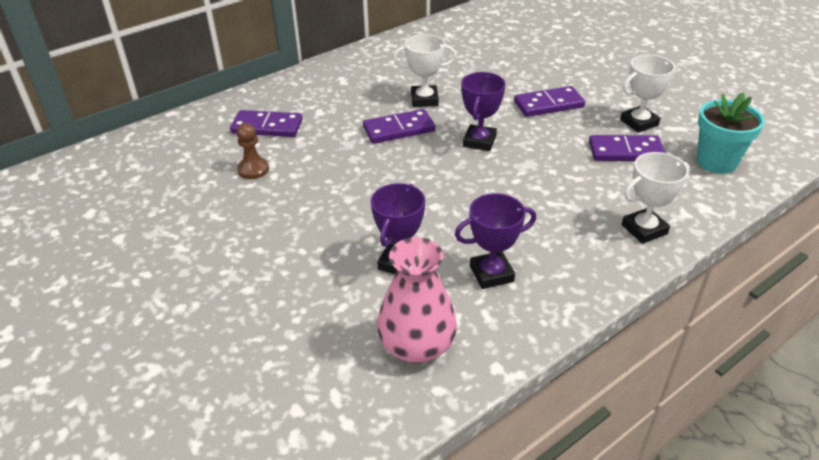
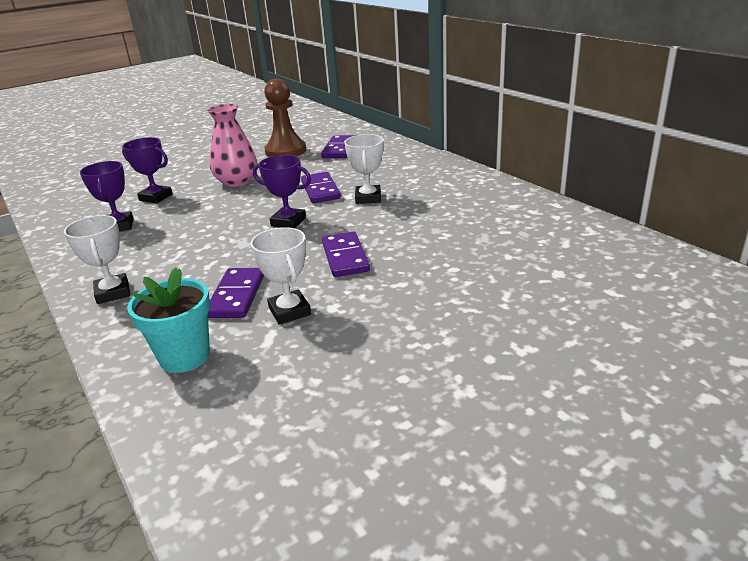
camera: 95 degrees right, 10 degrees down
brown pawn [237,123,269,179] -> brown pawn [264,79,306,157], size x1.90
pink vase [377,237,457,363] -> pink vase moved to [207,104,257,187]

